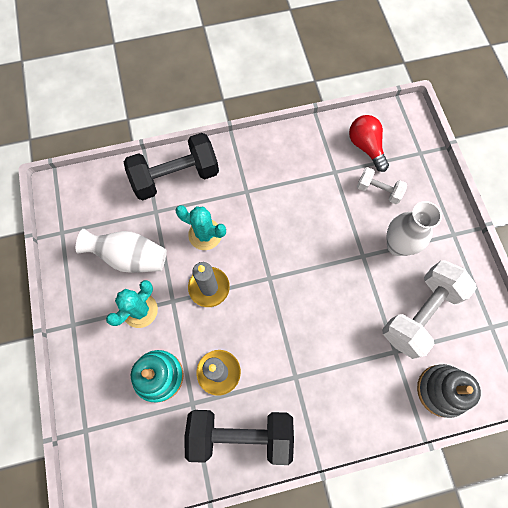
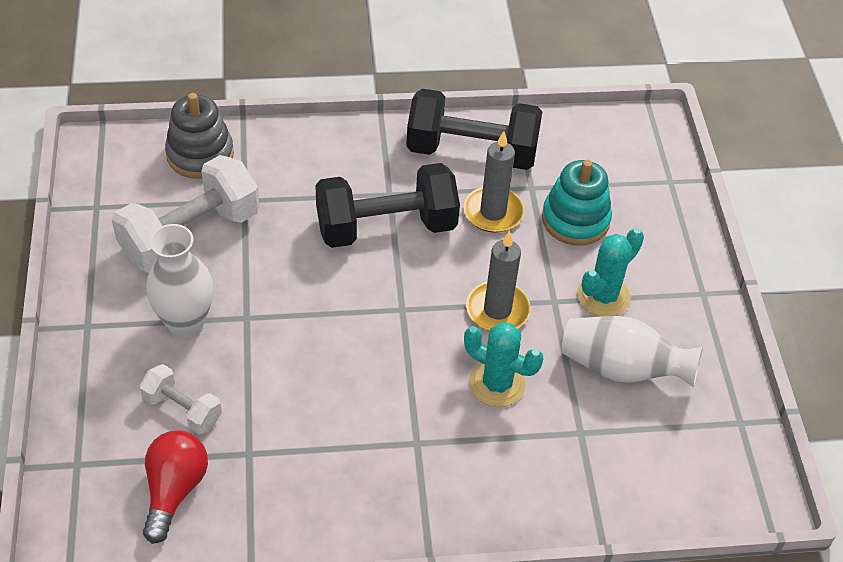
camera: 175 degrees left, 20 degrees down
black dumbbell [124,133,219,200] -> black dumbbell moved to [315,163,460,248]
red light bulb [349,115,389,172] -> red light bulb turned 150 degrees counterclockwise [143,430,208,544]

